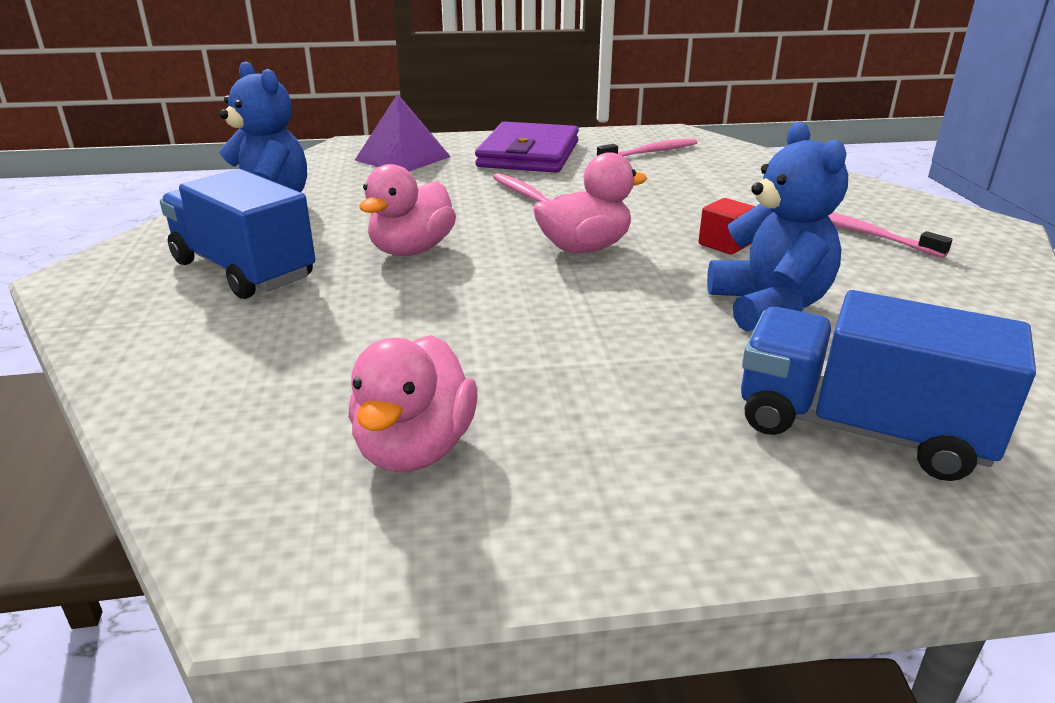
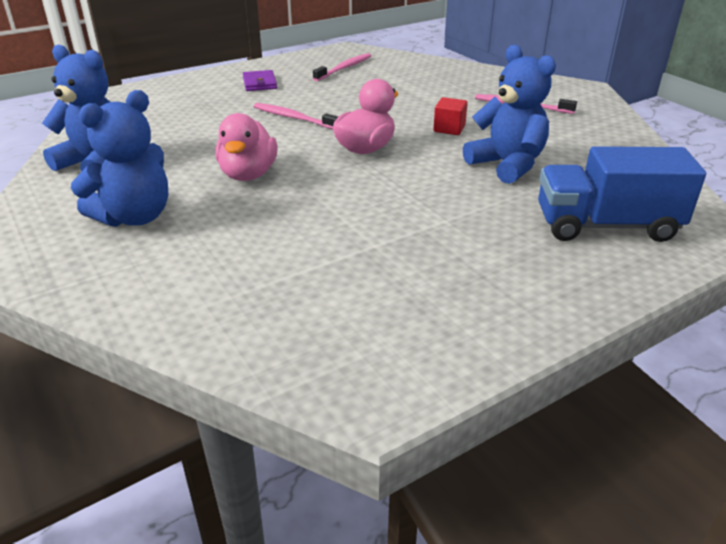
camera: 25 degrees left, 5 degrees up
blue truck [160,169,315,299] -> blue teddy bear [71,90,168,227]
pink duck [348,335,478,472] -> none
purple pyramid [355,93,451,171] -> none
purple wallet [475,121,579,173] -> purple wallet [243,70,277,91], size x0.48

